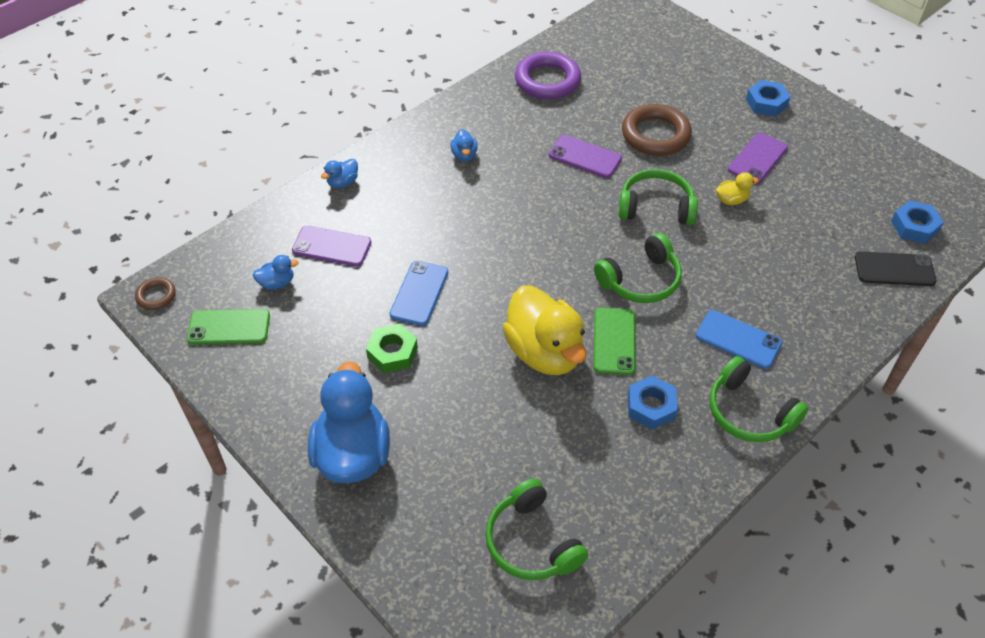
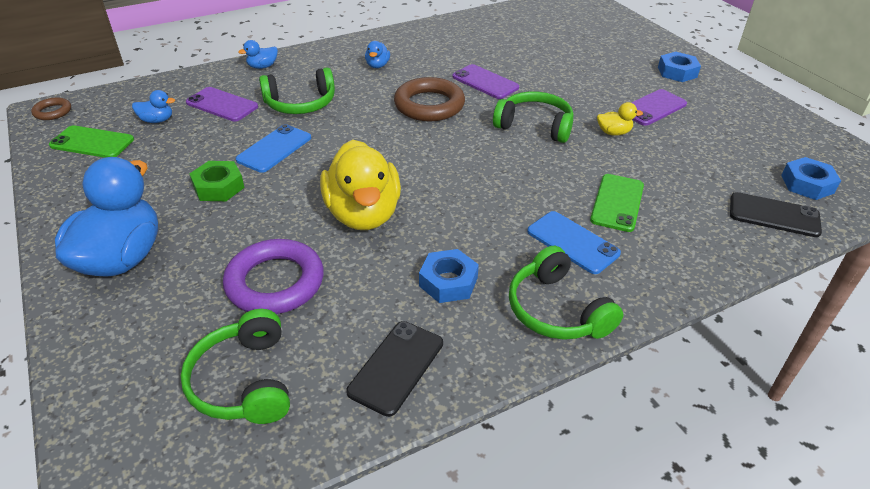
camera: 15 degrees right, 10 degrees down
purple ring [515,52,581,99] -> purple ring moved to [223,239,324,314]
green phone [593,308,636,375] -> green phone moved to [590,174,644,232]
green headphones [594,233,682,303] -> green headphones moved to [259,67,335,114]
brown ring [622,104,692,156] -> brown ring moved to [394,77,465,121]
none -> black phone [346,321,443,417]

